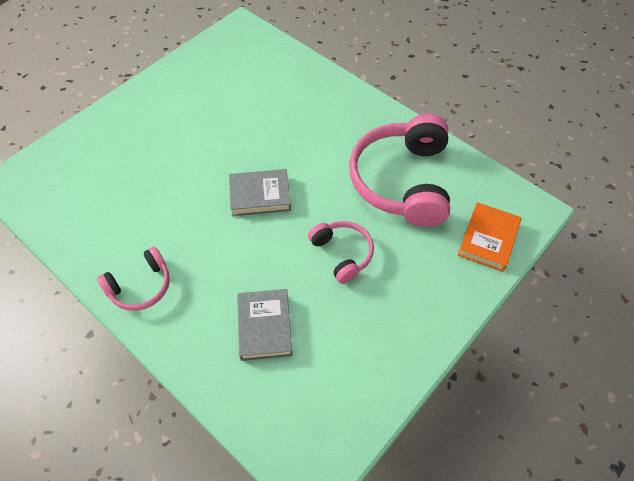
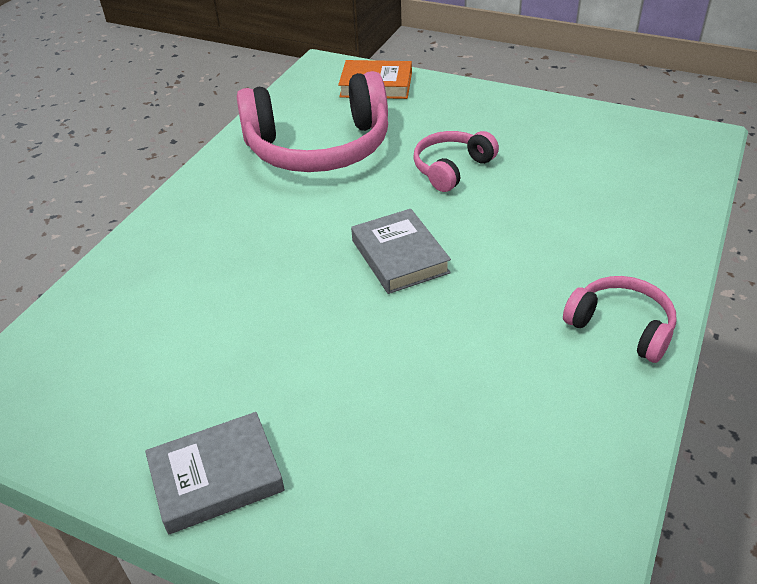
camera: 105 degrees left, 15 degrees down
grey book [237,289,293,361] -> grey book moved to [145,412,285,535]

